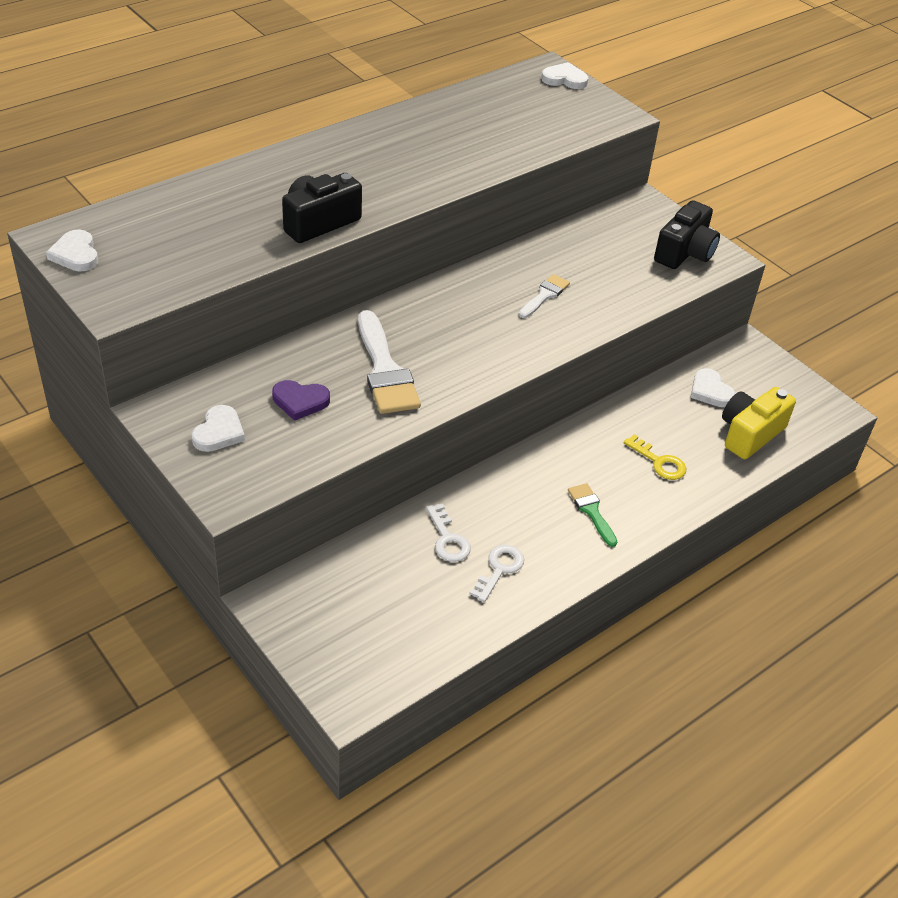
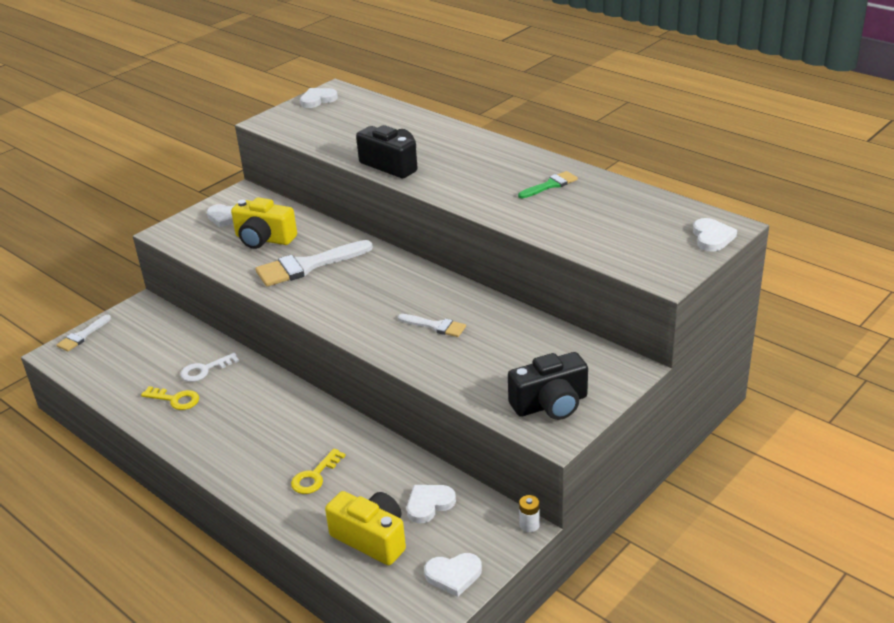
camera: 85 degrees right, 10 degrees down
purple heart [272,380,330,421] -> yellow camera [231,197,297,249]
white key [469,545,524,602] -> yellow key [141,386,199,410]
green brush [568,483,617,547] -> green brush moved to [518,171,578,198]
black camera [654,200,720,269] -> black camera turned 45 degrees counterclockwise [508,352,588,420]
none -> white brush [56,315,111,351]
none -> white heart [424,553,482,597]
none -> white battery [519,495,540,532]

